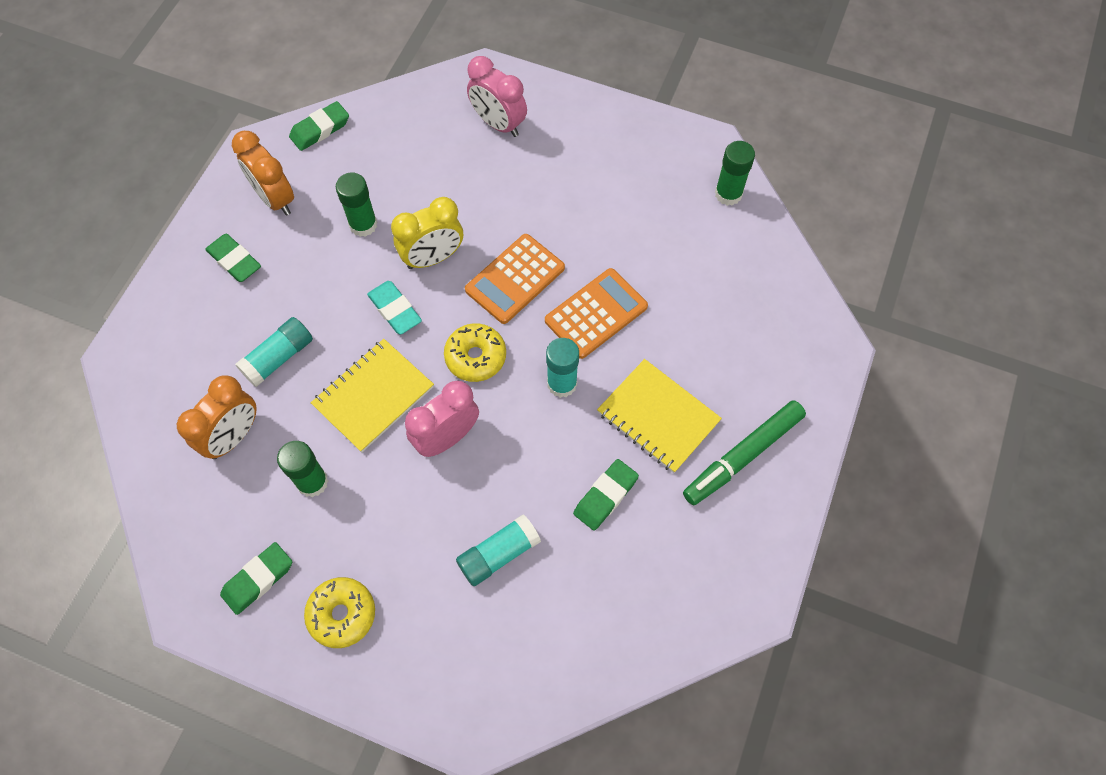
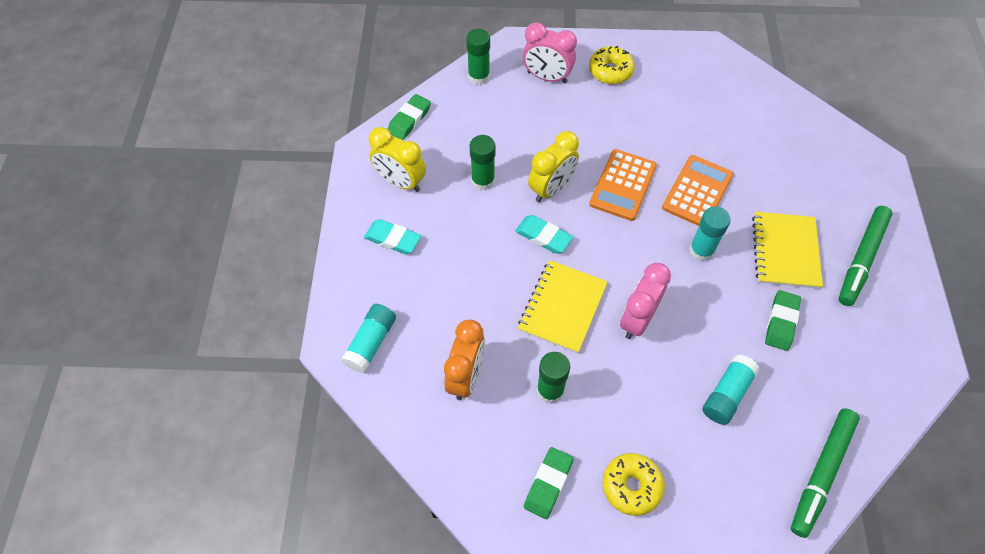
camera: 20 degrees left, 5 degrees down
green eraser [205,233,261,282] -> turquoise eraser [364,219,421,254]
orange clock [232,131,294,216] -> yellow clock [368,127,426,192]
turquoise glue stick [235,317,313,387] -> turquoise glue stick moved to [341,304,396,373]
yellow donut [444,323,506,382] -> yellow donut moved to [589,46,635,84]
yellow notebook [597,359,722,473] -> yellow notebook turned 75 degrees clockwise [752,212,823,289]
green glue stick [715,141,755,206] -> green glue stick moved to [466,29,490,85]
none -> green marker [791,409,860,538]

